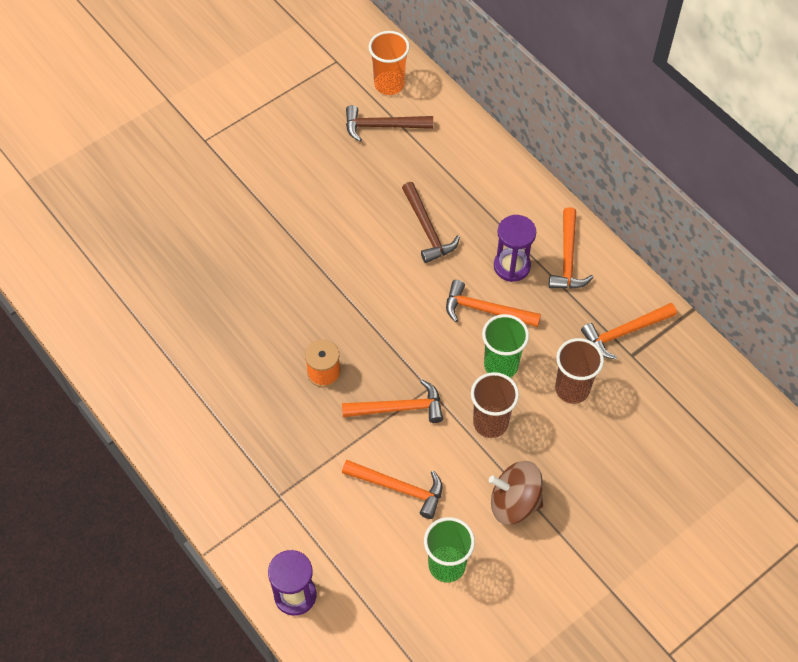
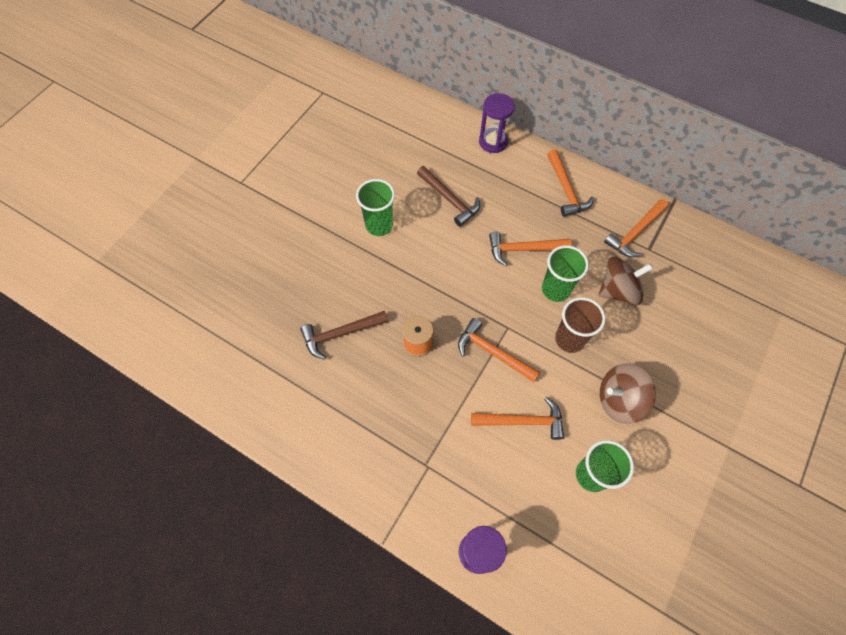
camera: 20 degrees left, 5 degrees up
orange hammer [342,380,443,423] -> orange hammer turned 120 degrees counterclockwise [458,318,540,382]
brown hammer [346,105,433,142] -> brown hammer moved to [300,311,388,360]
orange cup [369,31,410,95] -> none
purple hourglass [494,215,536,282] -> purple hourglass moved to [479,93,515,153]
brown cup [555,338,604,404] -> brown spinning top [599,257,653,305]
none -> green cup [356,179,395,236]

